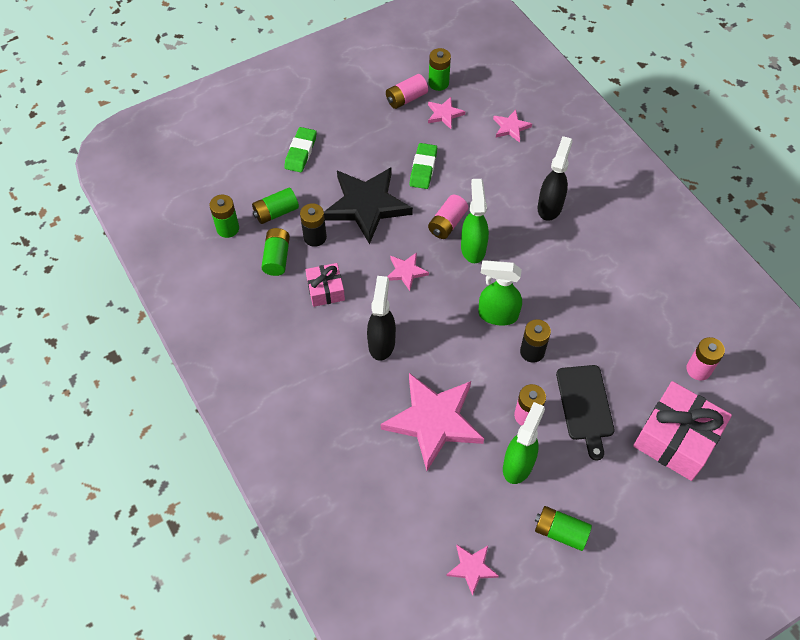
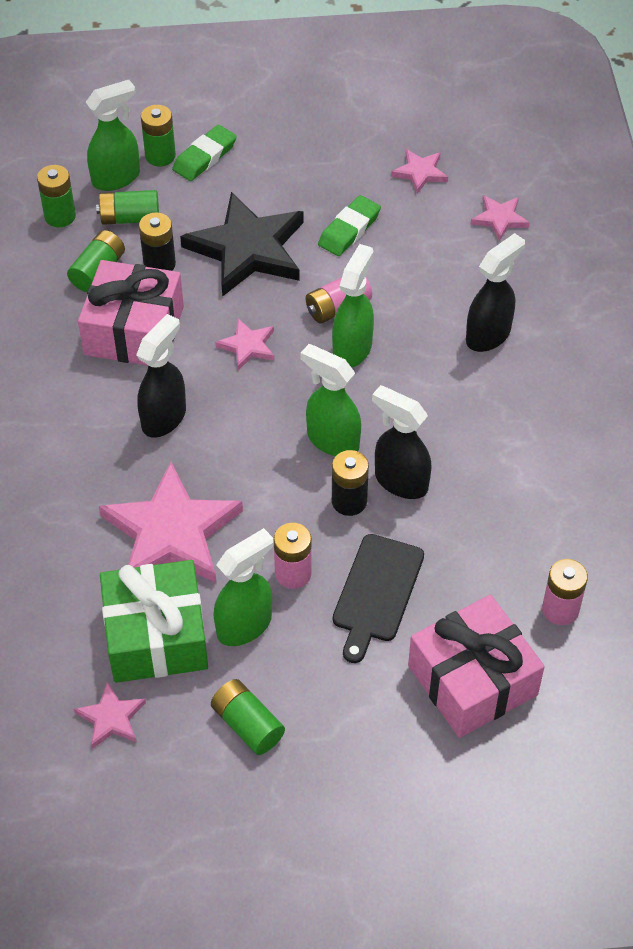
camera: 25 degrees right, 5 degrees down
pink gift [305,263,345,307] -> pink gift [78,260,184,365], size x1.82
pink battery [386,74,428,109] -> none
green battery [429,48,451,91] -> green battery moved to [141,105,176,167]
none -> green spray bottle [86,80,140,191]
none -> green gift [100,560,208,683]
none -> black spray bottle [372,385,431,499]

